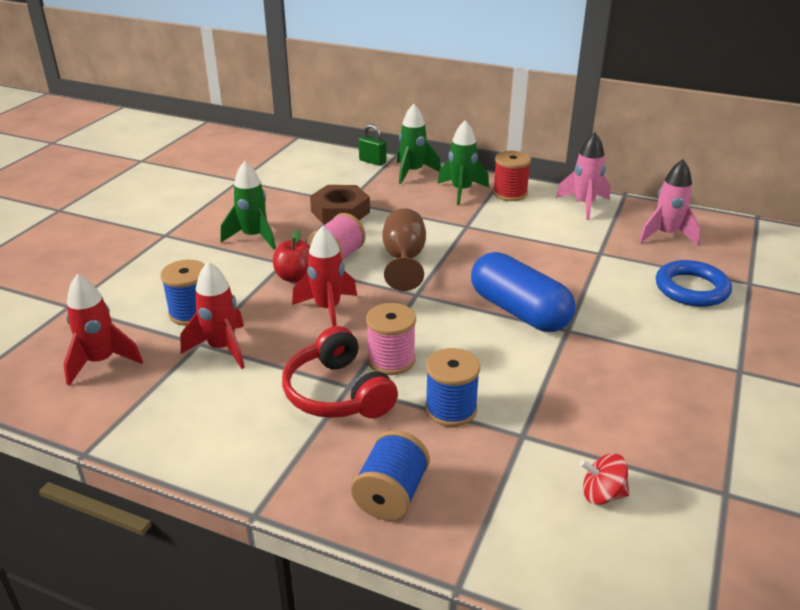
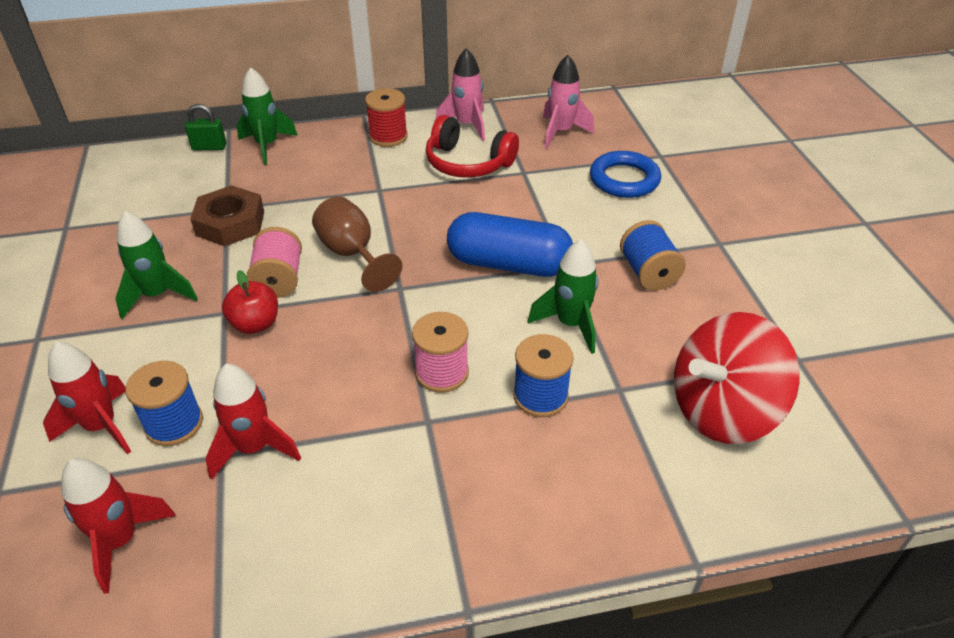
camera: 35 degrees left, 10 degrees up
red headphones [282,326,398,418] -> red headphones moved to [426,115,519,178]
red rocket [292,226,357,327] -> red rocket moved to [43,342,131,454]
blue spool [351,430,430,521] -> blue spool moved to [620,220,686,290]
green rocket [437,120,489,205] -> green rocket moved to [528,239,599,354]
red spinning top [580,453,630,505] -> red spinning top [674,312,800,444], size x2.39

